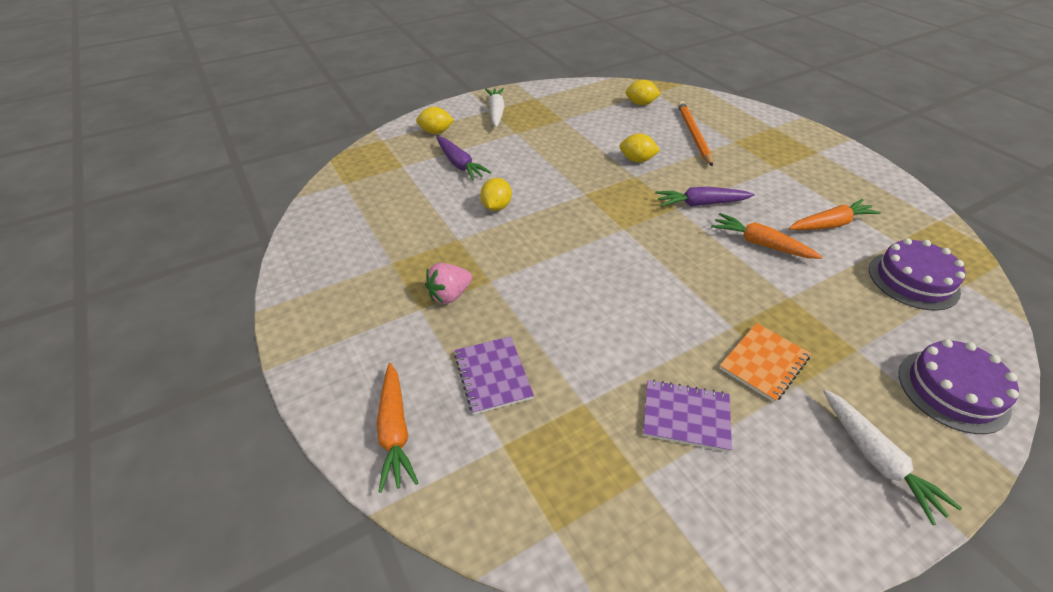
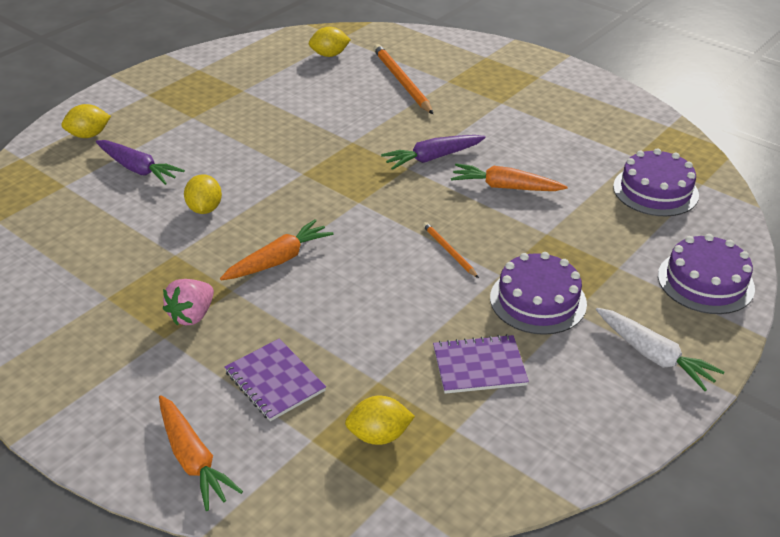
camera: 20 degrees left, 5 degrees down
white carrot [485,88,505,127] -> none
yellow lemon [620,133,660,162] -> yellow lemon moved to [345,396,415,445]
orange notebook [719,323,811,403] -> purple cake [490,252,587,335]
orange carrot [789,199,881,230] -> orange carrot moved to [220,219,334,280]
none -> orange pencil [423,222,479,278]

